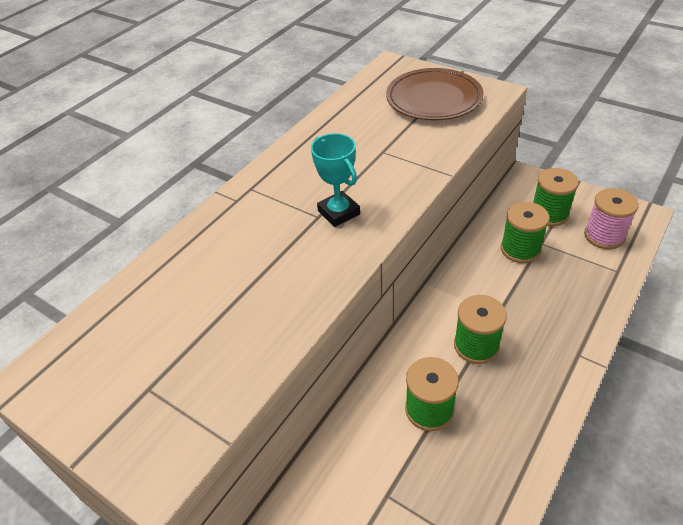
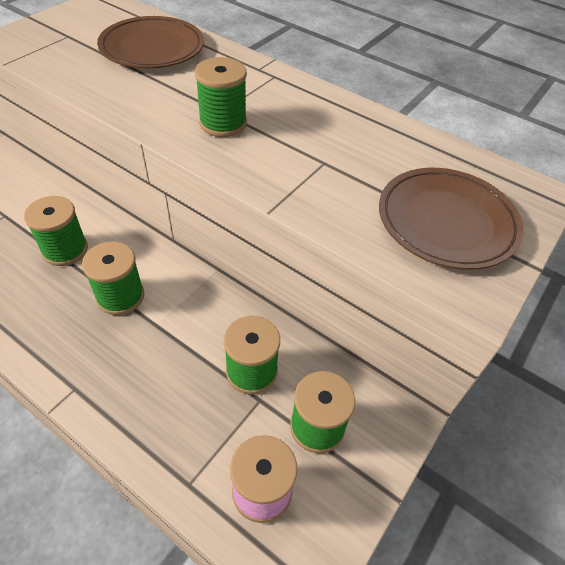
camera: 85 degrees right, 5 degrees up
turquoise trophy [311,133,360,227] -> green spool [195,57,247,137]
none -> brown plate [97,16,204,68]

